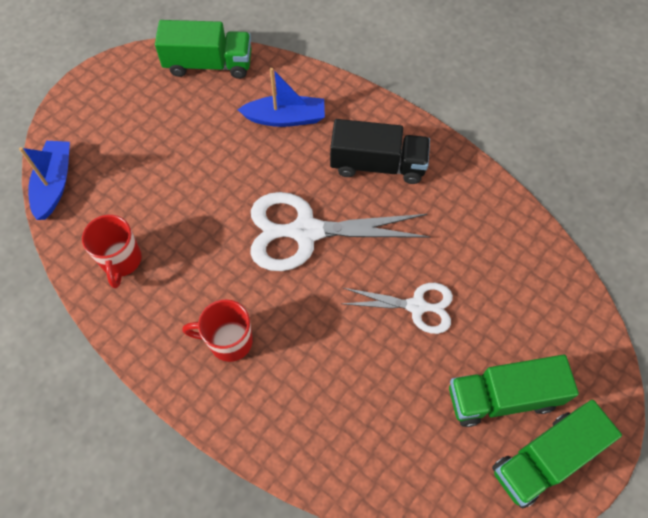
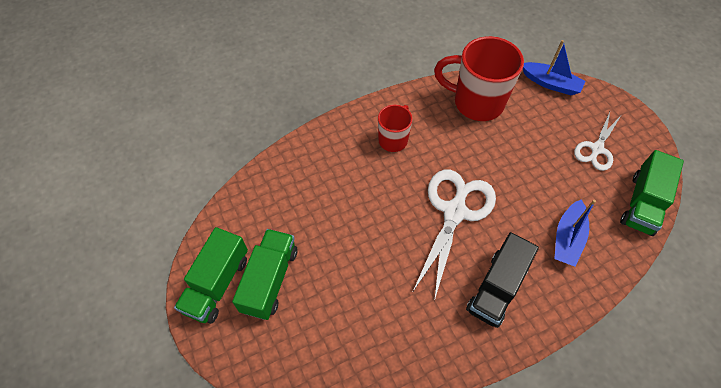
camera: 115 degrees right, 5 degrees down
red mug [82,215,142,288] -> red mug [434,36,524,121], size x1.77
white scissors [342,283,453,334] -> white scissors moved to [574,112,621,171]
green truck [492,400,622,508] -> green truck turned 150 degrees counterclockwise [174,227,248,324]

